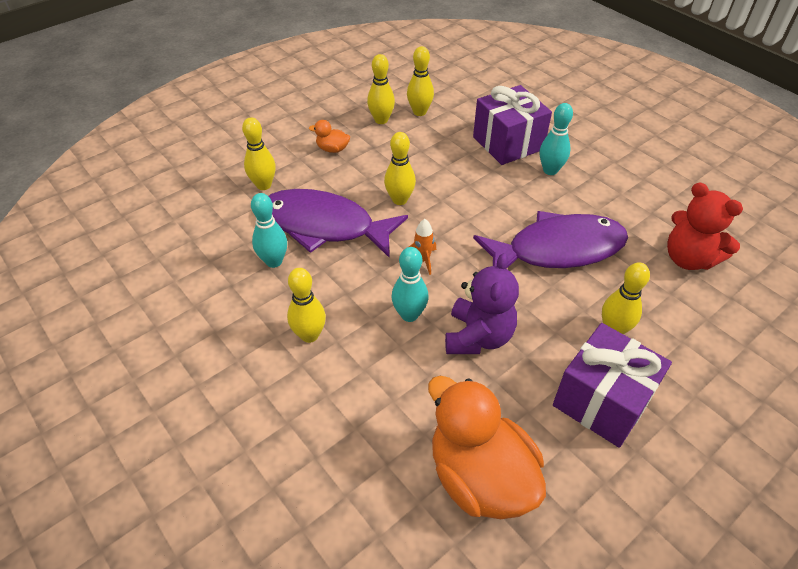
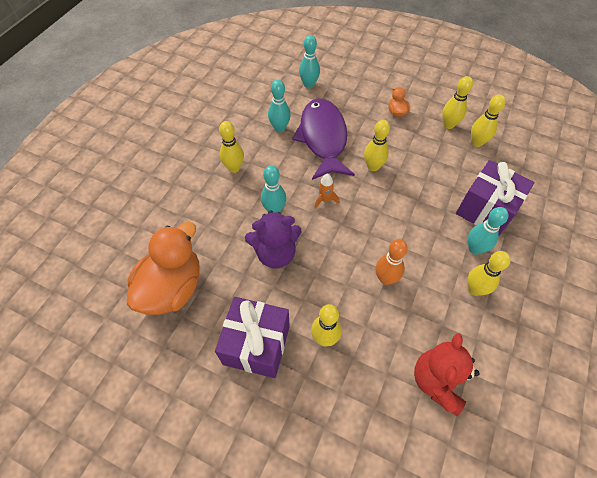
camera: 65 degrees right, 10 degrees up
yellow bowling pin [242,117,276,190] -> yellow bowling pin moved to [467,251,511,296]
purple fish [473,211,628,269] -> orange bowling pin [376,239,408,285]
none -> turquoise bowling pin [299,35,320,88]

